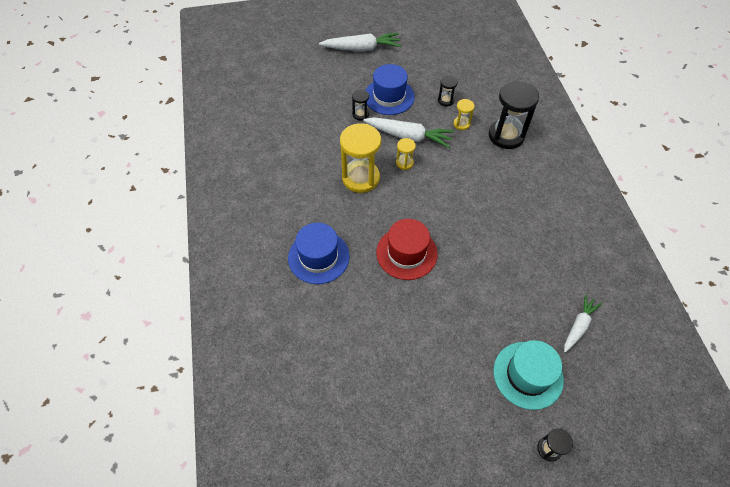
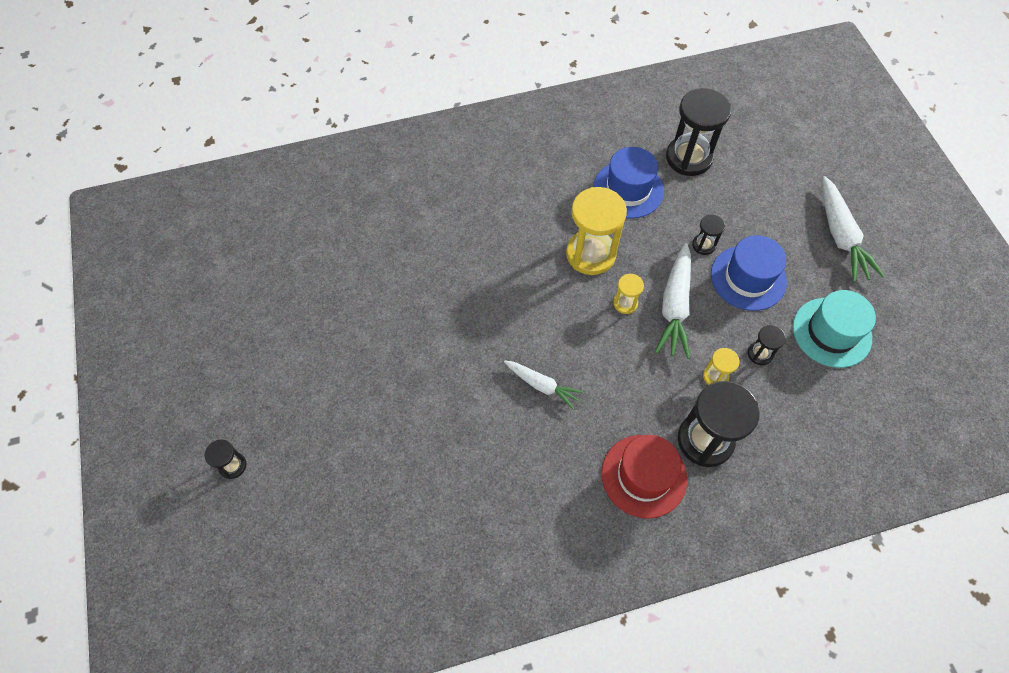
camera: 85 degrees right, 5 degrees up
blue hat [288,223,350,284] -> blue hat moved to [593,147,664,219]
red hat [376,219,438,280] -> red hat moved to [601,435,687,518]
turquoise hat [494,340,564,410] -> turquoise hat moved to [793,290,876,368]
white carrot [564,295,602,353] -> white carrot moved to [504,360,583,409]
none -> black hourglass [666,88,731,176]

